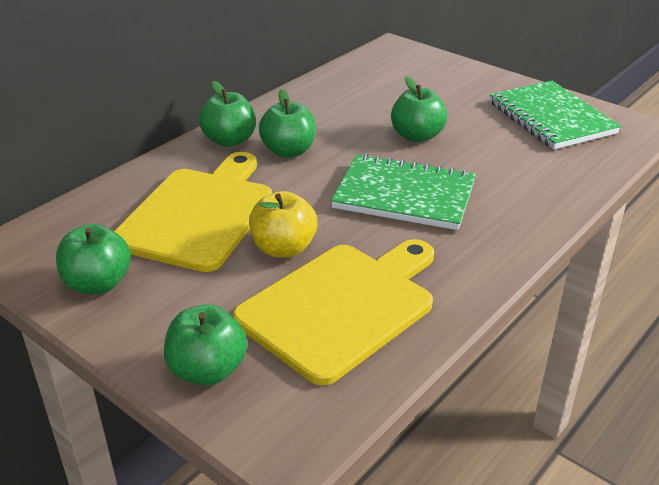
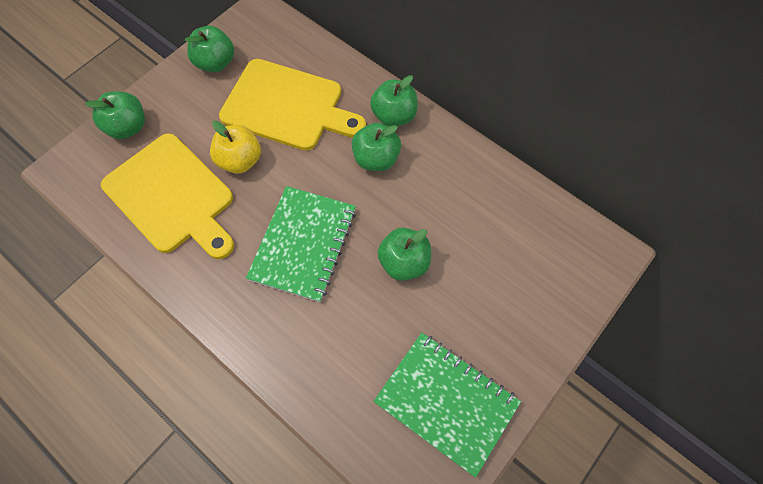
camera: 90 degrees right, 30 degrees up
green notebook [490,81,621,149] -> green notebook turned 60 degrees clockwise [373,333,521,478]

